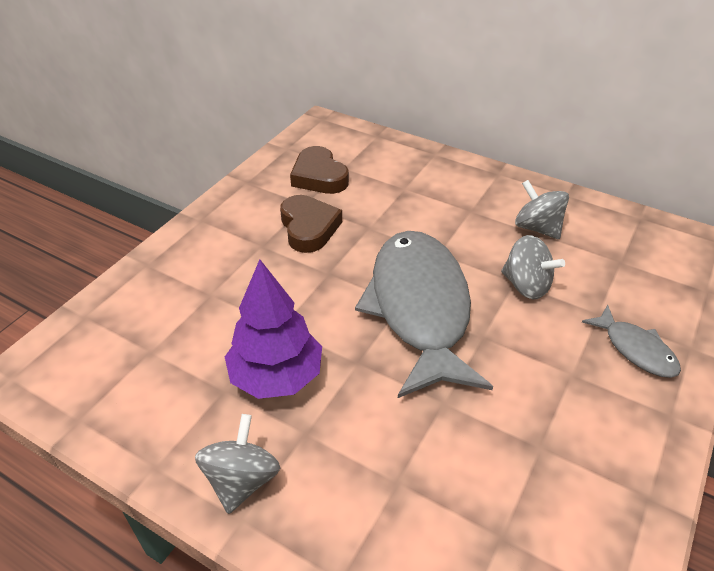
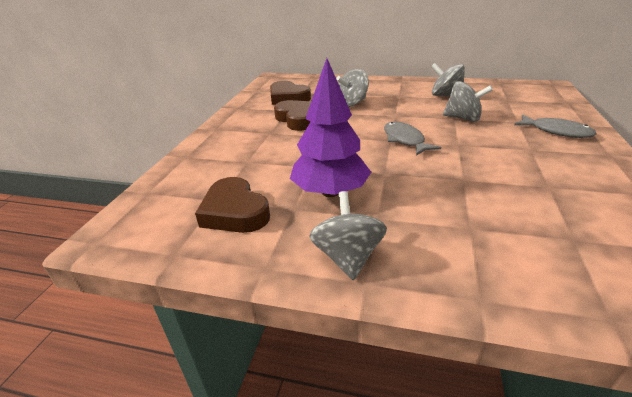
camera: 15 degrees left, 10 degrees down
grey fish [355,231,493,398] -> grey fish [384,122,441,156], size x0.45
none -> brown heart [195,177,270,233]
none -> grey spinning top [336,69,369,107]

